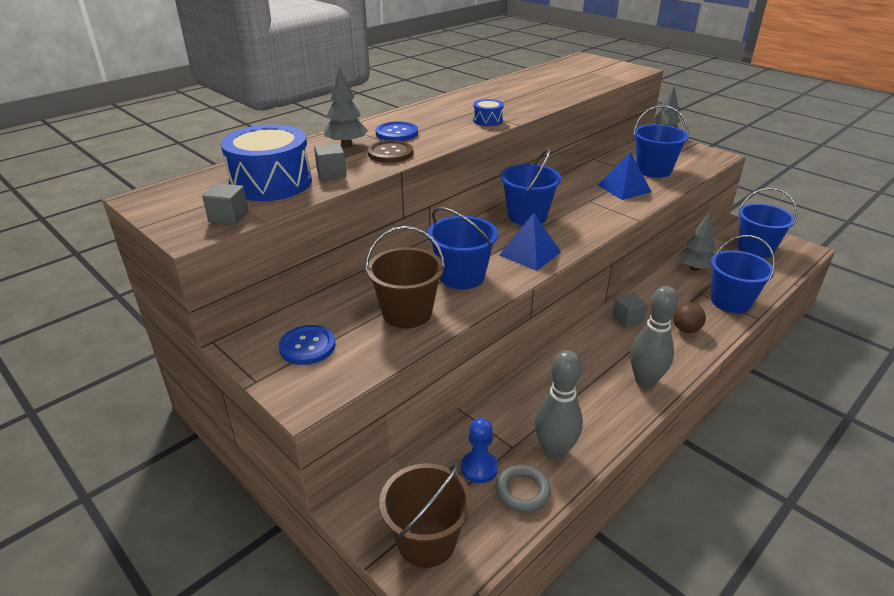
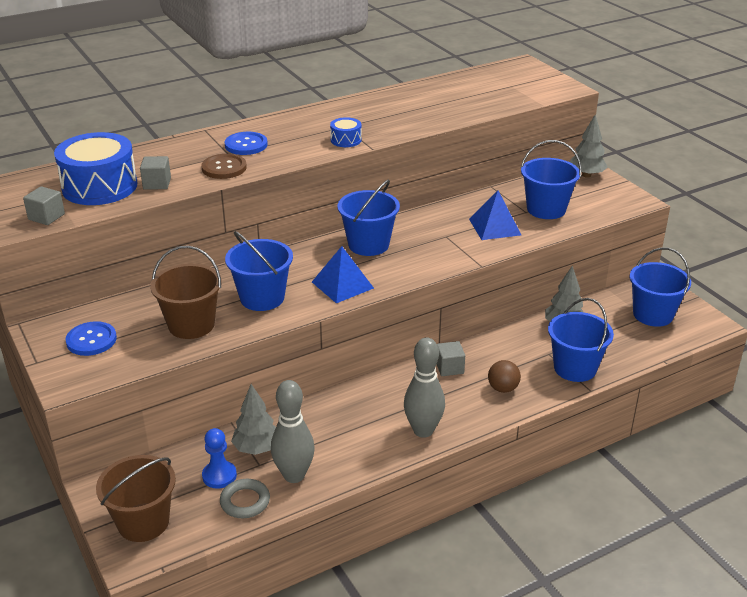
camera: 15 degrees right, 0 degrees up
grey tree [324,67,368,148] -> grey tree moved to [231,384,276,455]

